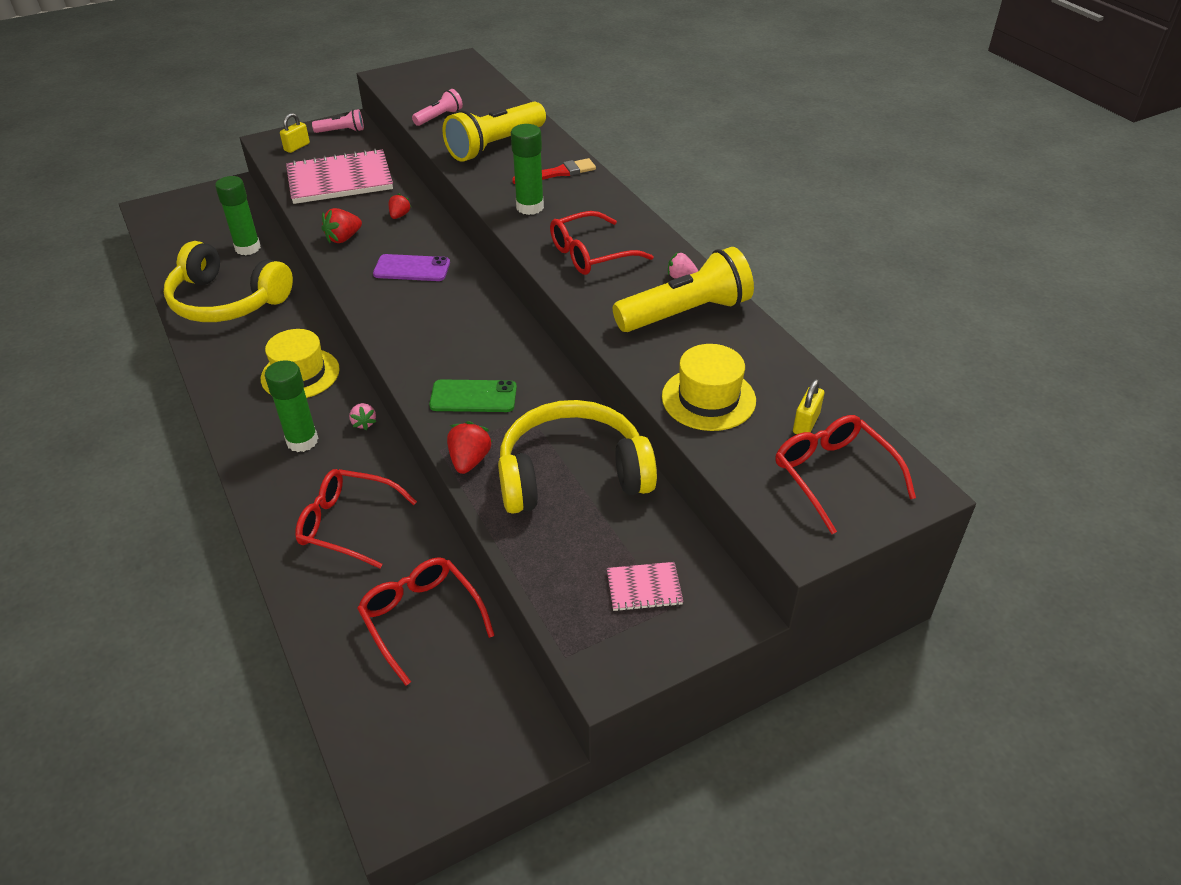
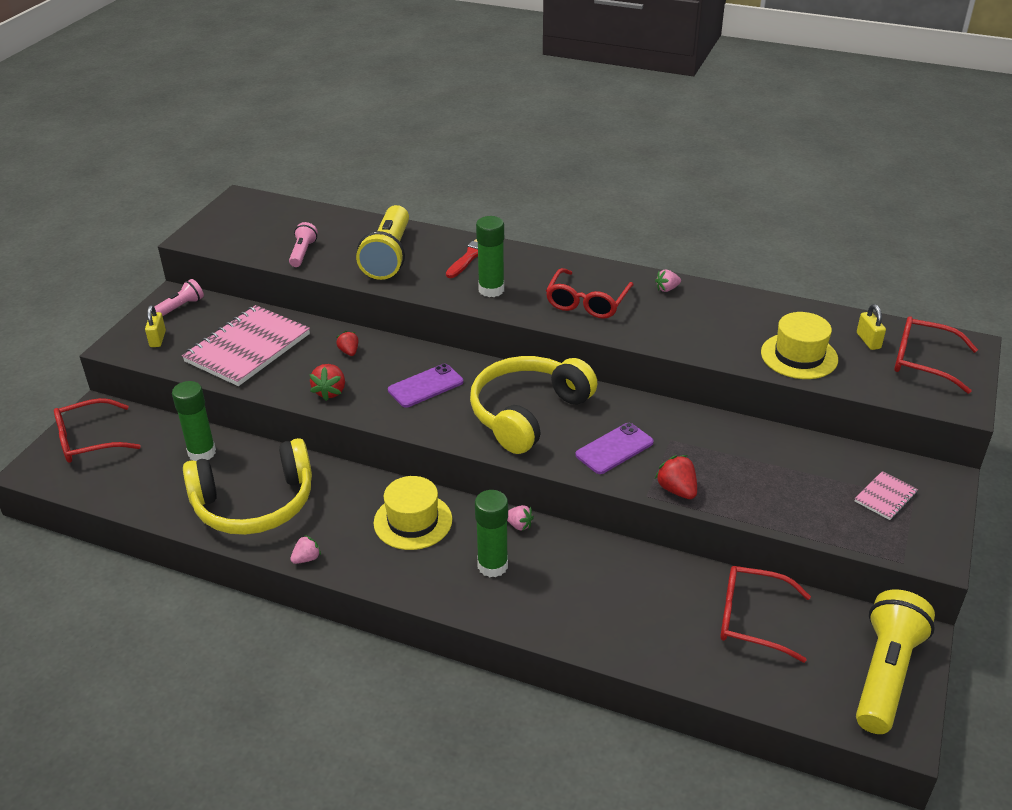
camera: 40 degrees left, 5 degrees down
red glasses [295,469,417,568] -> red glasses moved to [54,398,141,463]
green phone [429,379,517,412] -> purple phone [575,423,654,474]
yellow headphones [498,400,657,514] -> yellow headphones moved to [470,356,597,454]
yellow flashlight [613,247,754,332] -> yellow flashlight moved to [856,589,935,734]
none -> pink strawberry [290,535,321,564]

